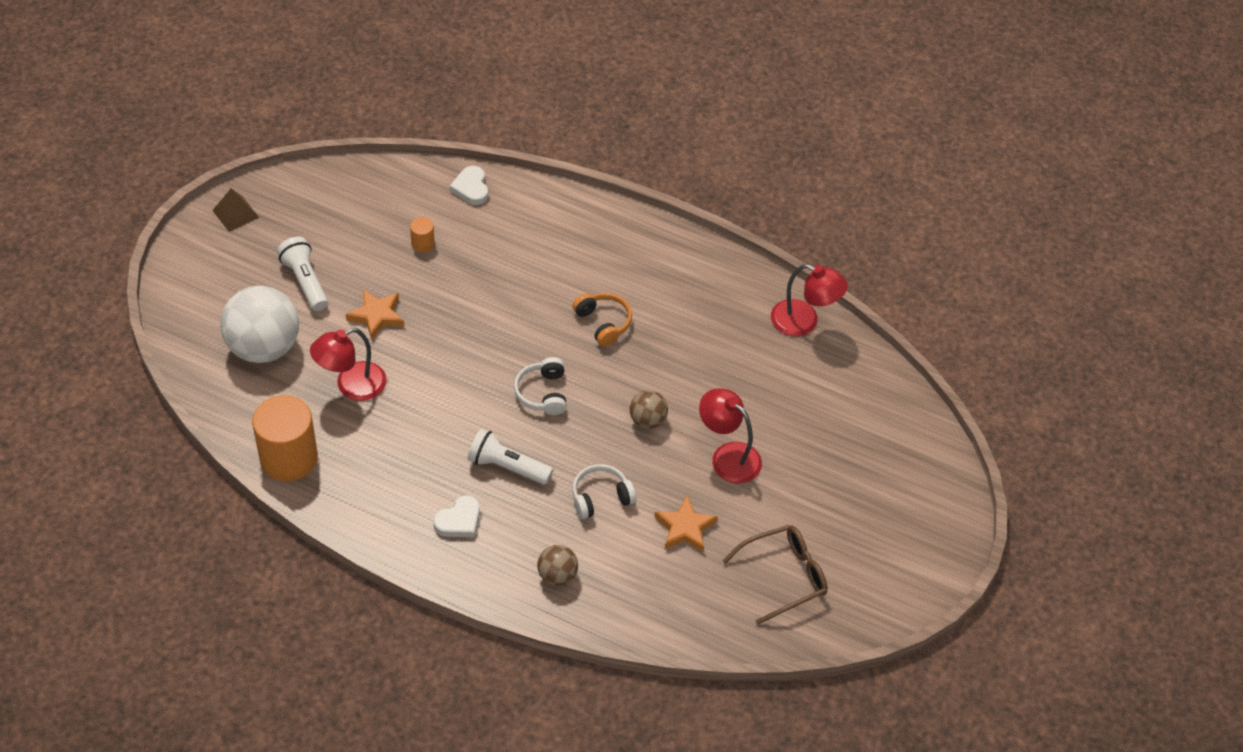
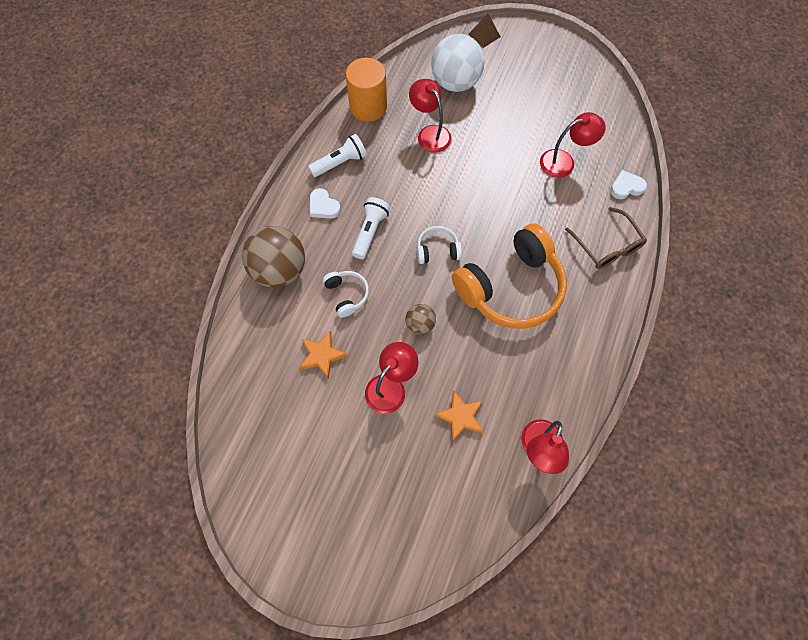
camera: 90 degrees right, 15 degrees up
brown pyramid [212,188,259,232] -> brown pyramid moved to [468,14,501,48]
white flashlight [277,237,328,311] -> white flashlight moved to [308,134,367,177]
orange star [346,289,404,340] -> orange star moved to [434,390,483,441]
orange cylinder [410,217,435,252] -> red lamp [540,112,606,178]
brown ball [537,545,578,586] -> brown ball [242,226,305,288], size x2.03
orange headphones [572,293,632,346] -> orange headphones [452,224,567,329], size x2.26
brown glasses [723,525,828,625] -> brown glasses moved to [565,207,647,269]

